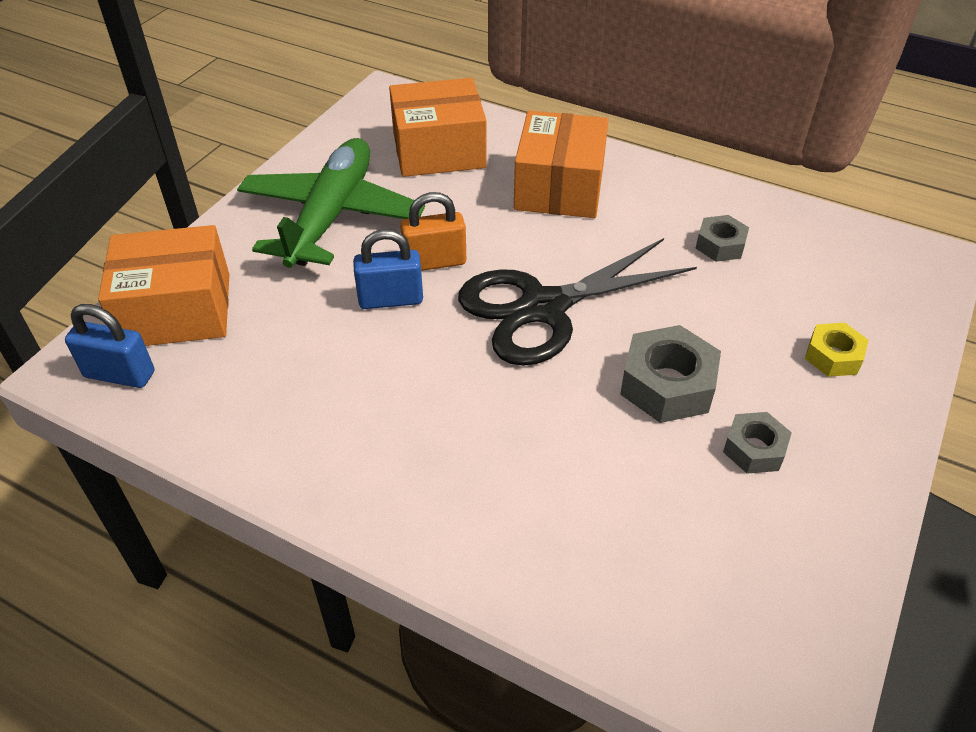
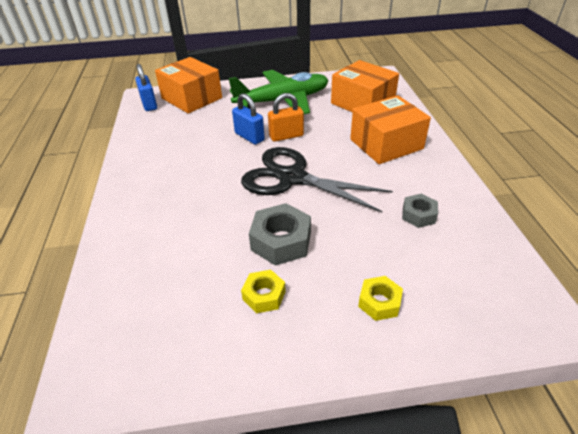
camera: 55 degrees right, 5 degrees down
orange padlock [400,192,466,271] -> orange padlock turned 60 degrees counterclockwise [268,93,304,142]
grey nut [723,412,792,474] -> yellow nut [241,270,286,313]

